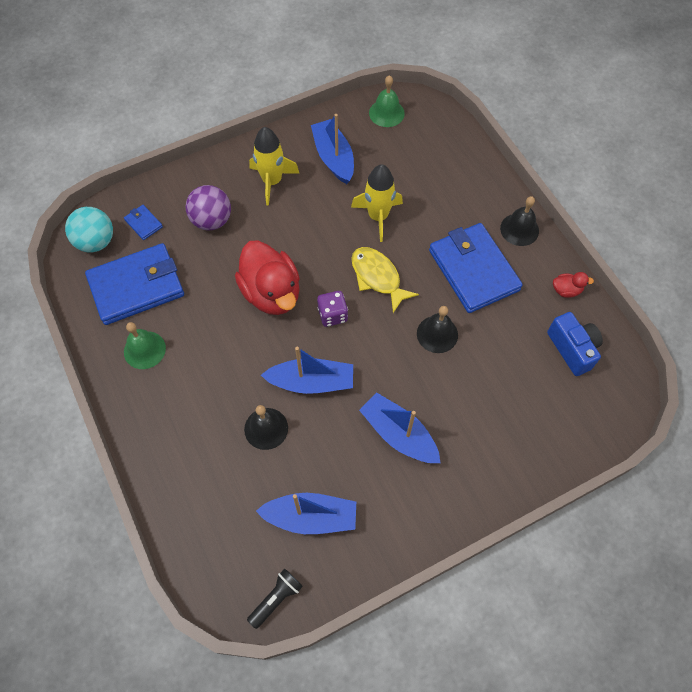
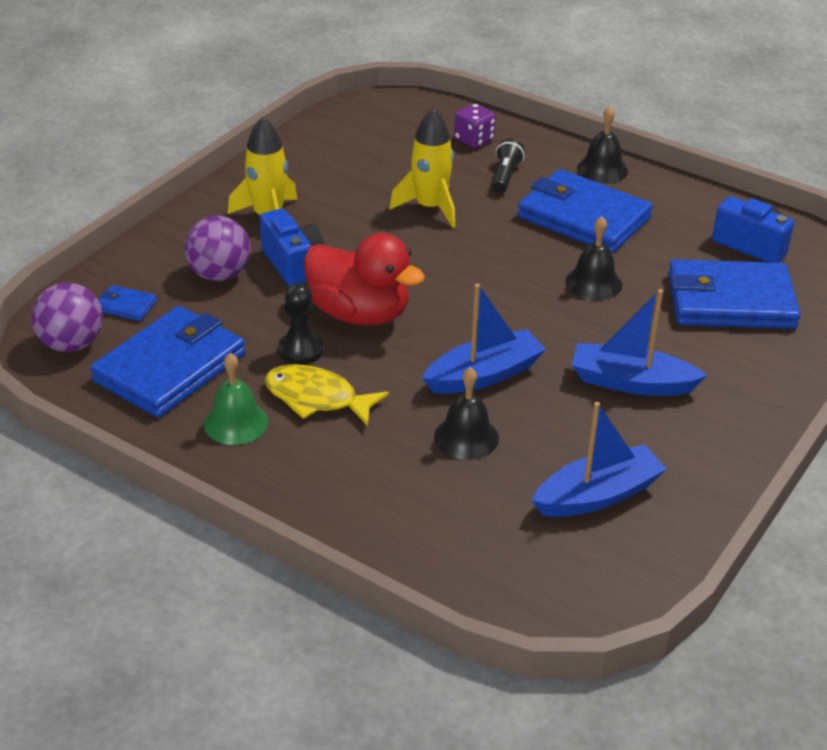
camera: 30 degrees left, 25 degrees down
turquoise ball [65,207,113,252] -> purple ball [32,283,103,352]
black flashlight [247,569,303,629] -> black flashlight moved to [492,138,525,193]
blue boat [311,114,354,184] -> none
purple dice [317,291,348,327] -> purple dice moved to [454,103,496,148]
yellow fish [351,247,419,313] -> yellow fish moved to [264,364,389,426]
green bell [369,75,405,127] -> none
red duck [553,272,594,298] -> none
none -> blue camera [260,209,324,286]
none -> black pawn [278,283,323,365]
none -> blue wallet [668,259,801,329]

